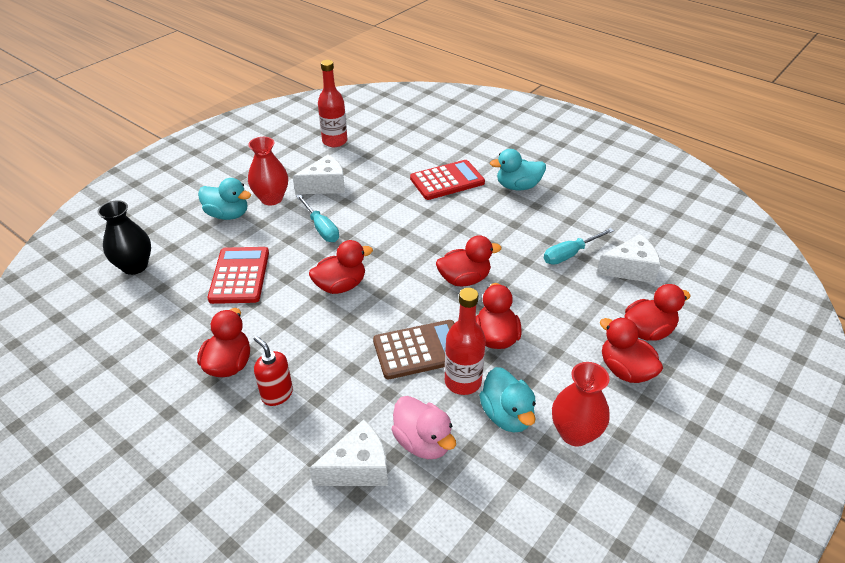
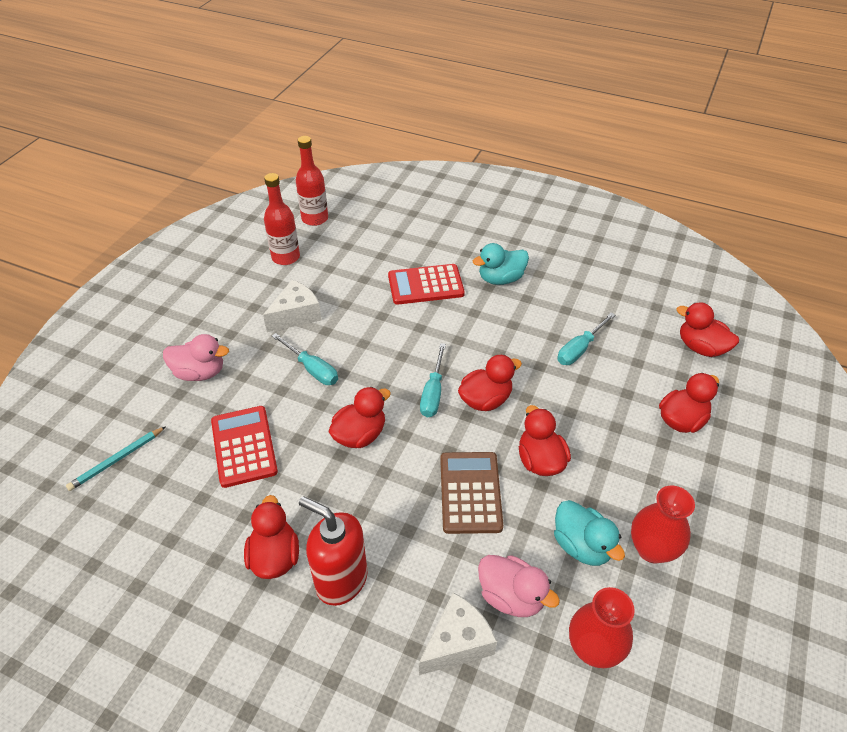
camera: 15 degrees left, 5 degrees up
black vase [98,200,151,275] -> turquoise pencil [66,426,166,491]
turquoise duck [198,178,251,220] -> pink duck [163,334,229,381]
red vase [248,137,288,205] -> red vase moved to [569,587,635,668]
red soap dispenser [254,336,293,406] -> red soap dispenser [299,496,367,606], size x1.63
brown calculator [373,320,454,379] -> brown calculator turned 60 degrees counterclockwise [440,452,503,534]
red calculator [410,160,485,200] -> red calculator turned 150 degrees counterclockwise [388,264,465,305]
red bottle [445,288,486,395] -> red bottle moved to [296,136,328,226]
white cheese [596,234,661,283] -> none
red duck [600,317,663,383] -> red duck moved to [676,302,739,357]
none -> turquoise screwdriver [420,343,446,418]

